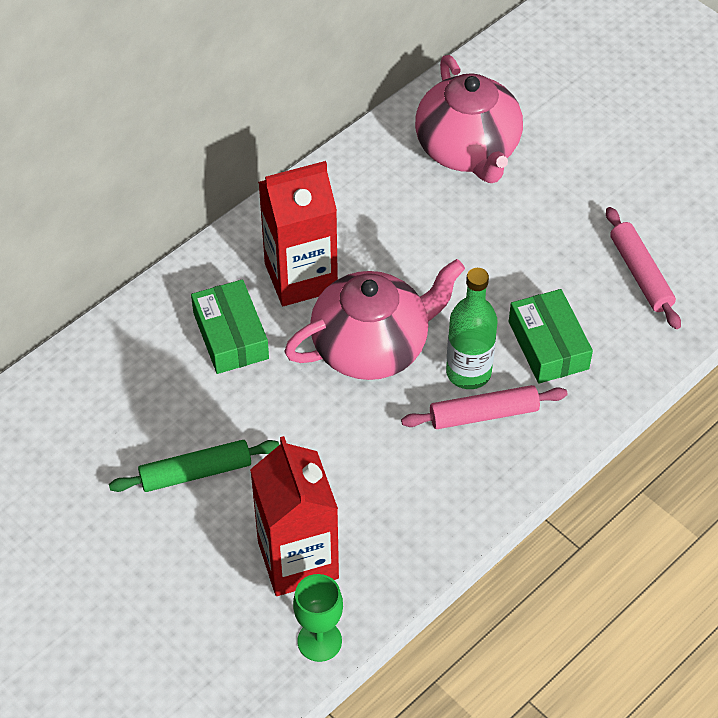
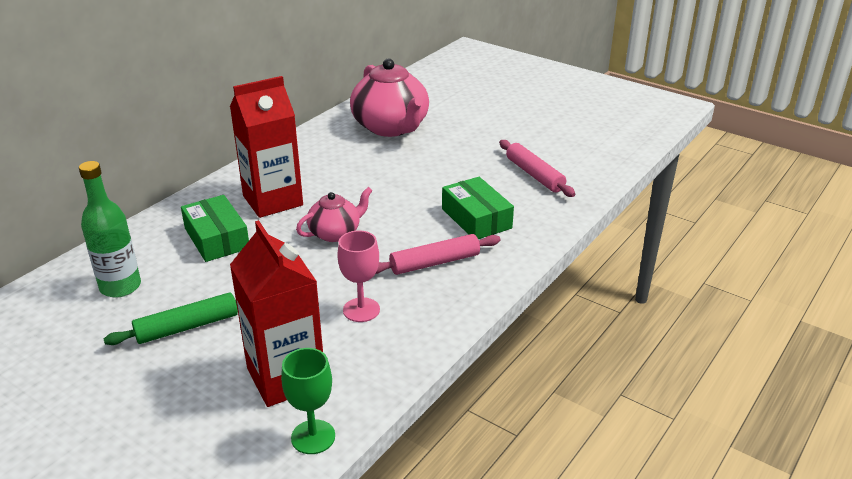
camera: 10 degrees left, 20 degrees down
pink teapot [284,259,465,380] -> pink teapot [296,187,373,242], size x0.55
green bottle [446,268,497,389] -> green bottle moved to [79,161,141,298]
none -> pink goblet [337,230,380,322]

